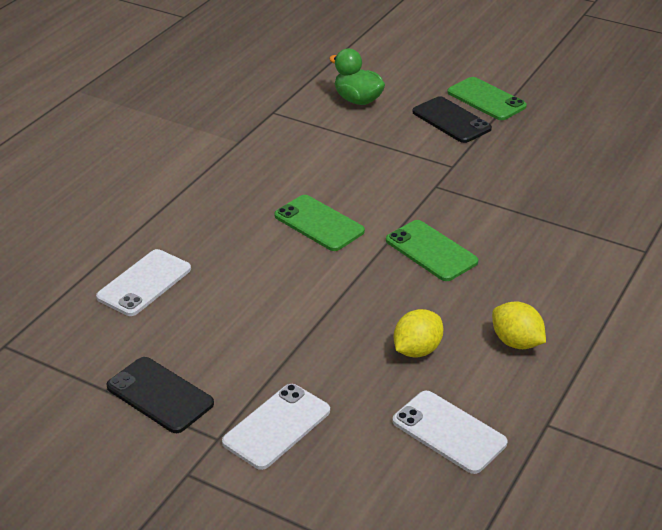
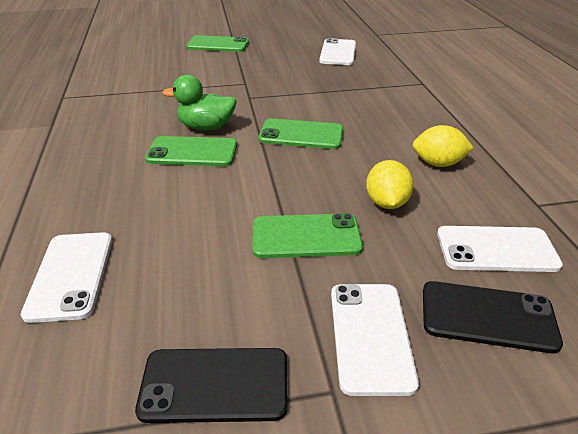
camera: 40 degrees left, 0 degrees up
green duck [329,49,385,105] -> green duck moved to [162,75,237,131]
black phone [413,96,492,143] -> black phone moved to [423,281,563,354]
none -> green phone [253,213,363,258]
none -> white phone [319,38,356,65]

